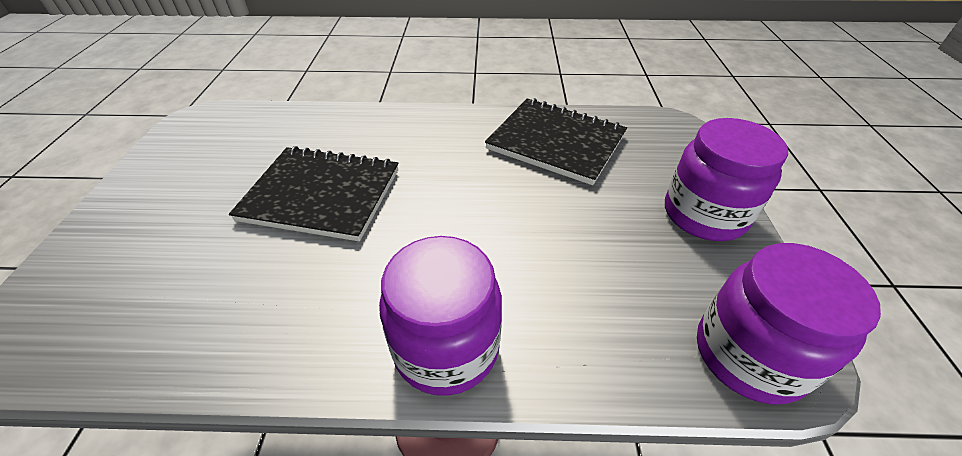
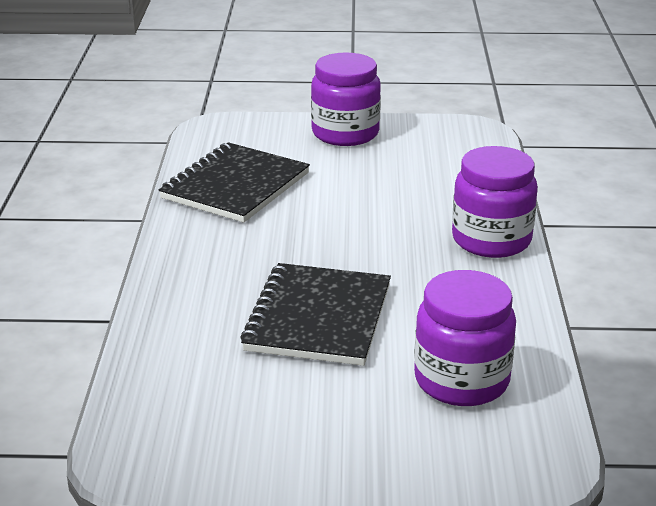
camera: 90 degrees left, 15 degrees down
purple jar [697,243,881,404] -> purple jar moved to [414,270,516,406]

